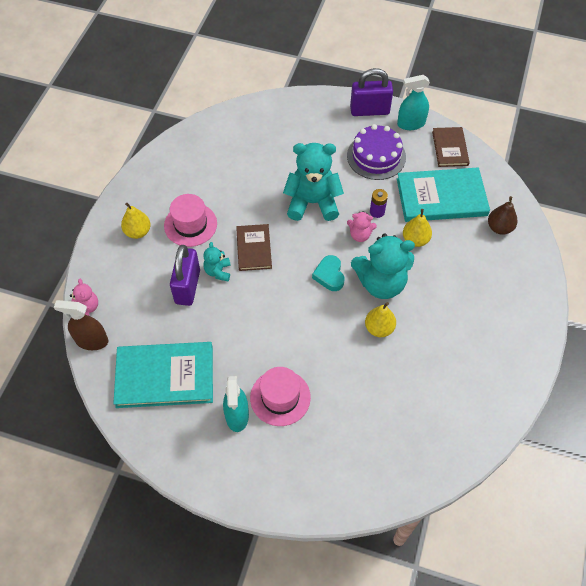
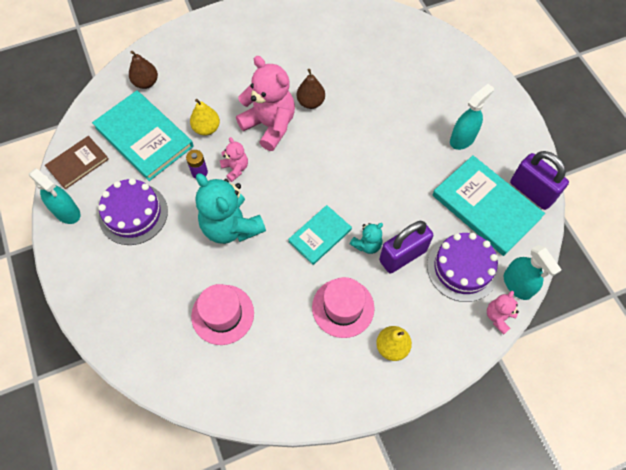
camera: 130 degrees left, 5 degrees up
brown spray bottle [54,300,108,350] -> turquoise spray bottle [504,245,562,300]
brown book [236,224,272,271] -> turquoise book [288,205,352,265]
pink hat [250,367,311,426] -> pink hat moved to [191,284,254,345]
turquoise heart [312,255,344,291] -> none
purple padlock [350,68,393,116] -> purple padlock moved to [510,151,569,210]
turquoise teddy bear [351,233,415,299] -> pink teddy bear [236,56,295,151]
yellow pear [365,302,396,337] -> brown pear [297,69,325,109]
none -> purple cake [427,233,499,302]

